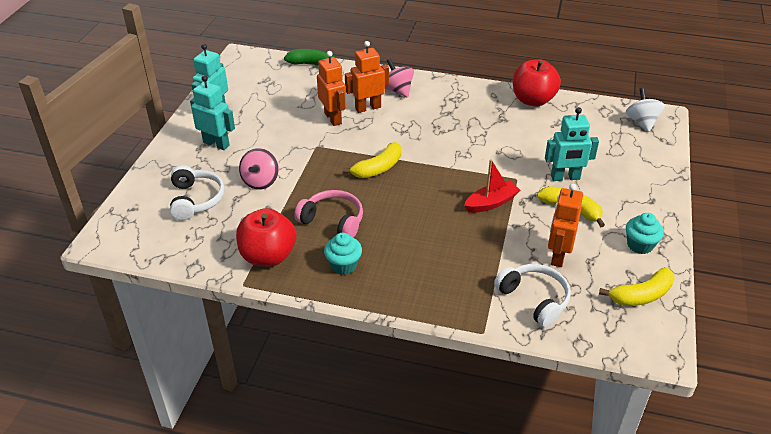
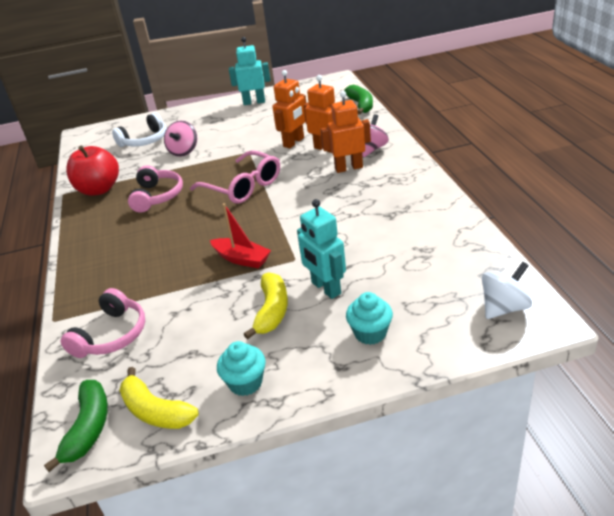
camera: 65 degrees right, 5 degrees down
turquoise robot [190,75,235,150] -> none
pink spinning top [239,148,279,190] -> pink spinning top turned 60 degrees counterclockwise [164,120,197,157]
turquoise cupcake [324,233,362,275] -> turquoise cupcake moved to [346,292,393,345]
yellow banana [342,142,401,178] -> pink glasses [190,150,280,204]
white headphones [494,264,571,327] -> pink headphones [61,288,145,358]
red apple [513,59,561,106] -> none
orange robot [548,184,583,267] -> orange robot moved to [321,91,371,173]
none -> green banana [44,380,108,472]

